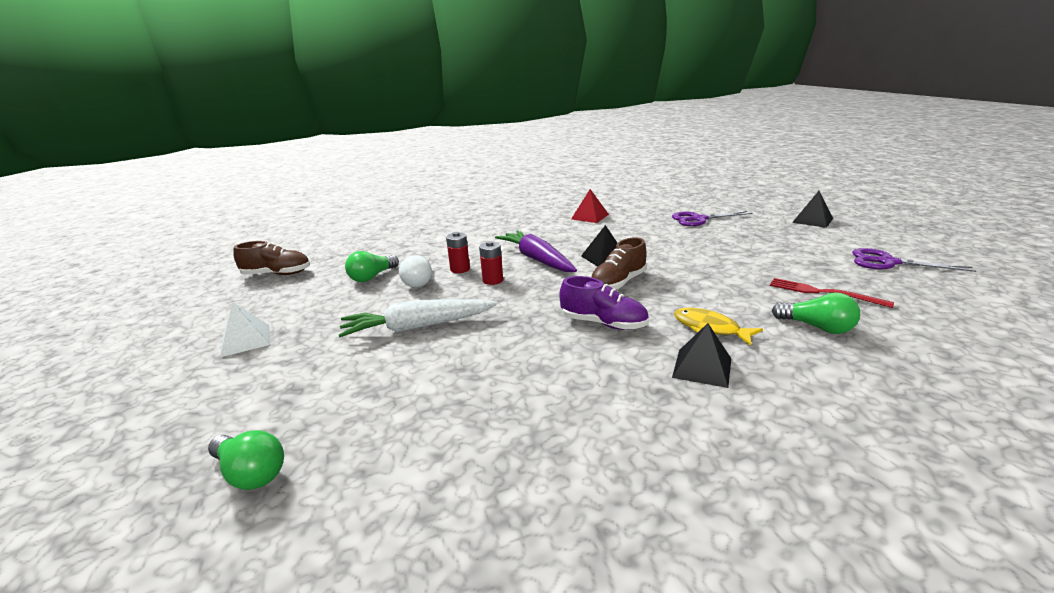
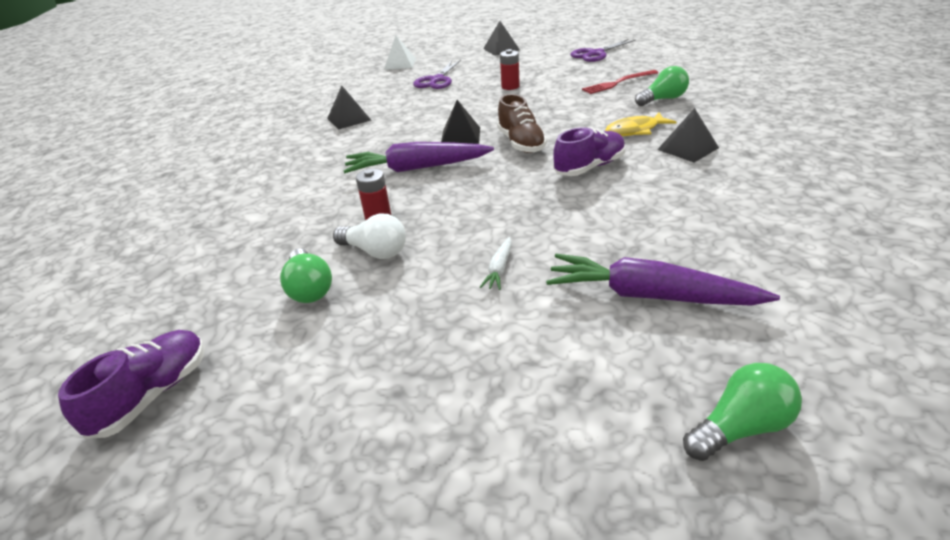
camera: 60 degrees left, 10 degrees up
white pyramid [220,302,270,357] -> white pyramid moved to [384,35,416,70]
brown shoe [233,241,310,275] -> purple shoe [58,330,205,439]
white carrot [338,299,497,337] -> white carrot [480,237,512,290], size x0.44
red battery [479,241,503,285] -> red battery moved to [500,49,520,90]
red pyramid [571,189,609,223] -> black pyramid [327,85,371,130]
none -> purple carrot [546,254,780,306]

